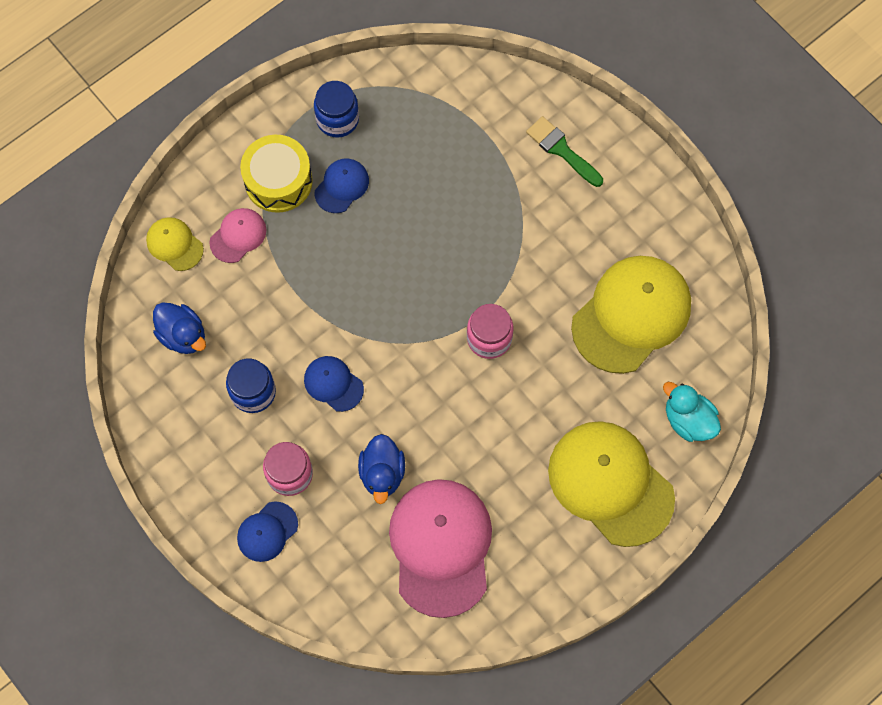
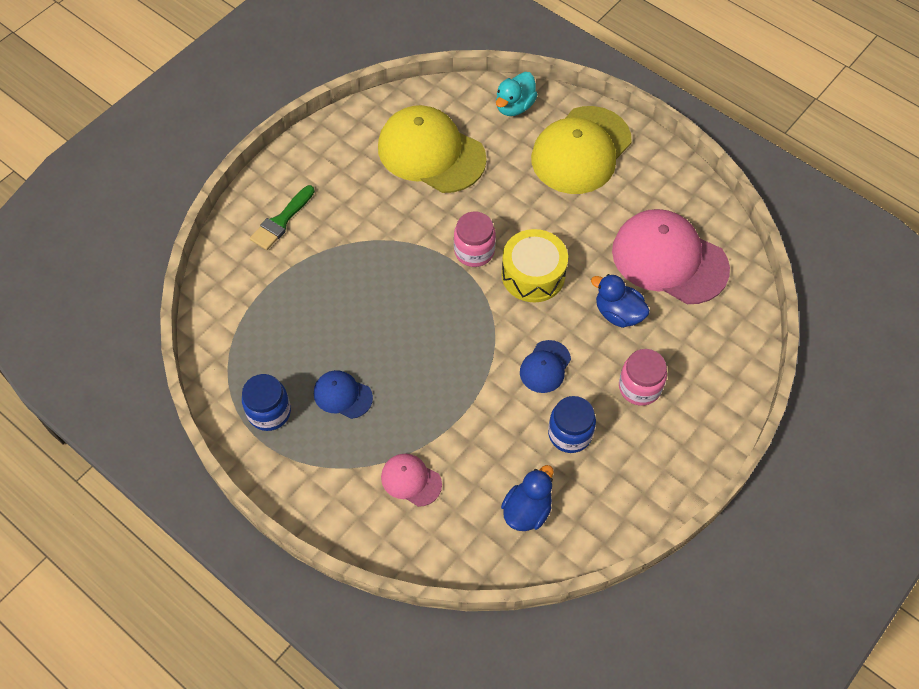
camera: 100 degrees left, 10 degrees down
yellow cap [146,217,204,271] -> none
blue cap [237,502,298,562] -> none
yellow drum [240,135,313,213] -> yellow drum moved to [501,229,568,302]
blue duck [358,434,405,504] -> blue duck turned 135 degrees counterclockwise [591,274,650,328]
pink cap [389,479,492,618] -> pink cap turned 45 degrees clockwise [612,209,730,304]

